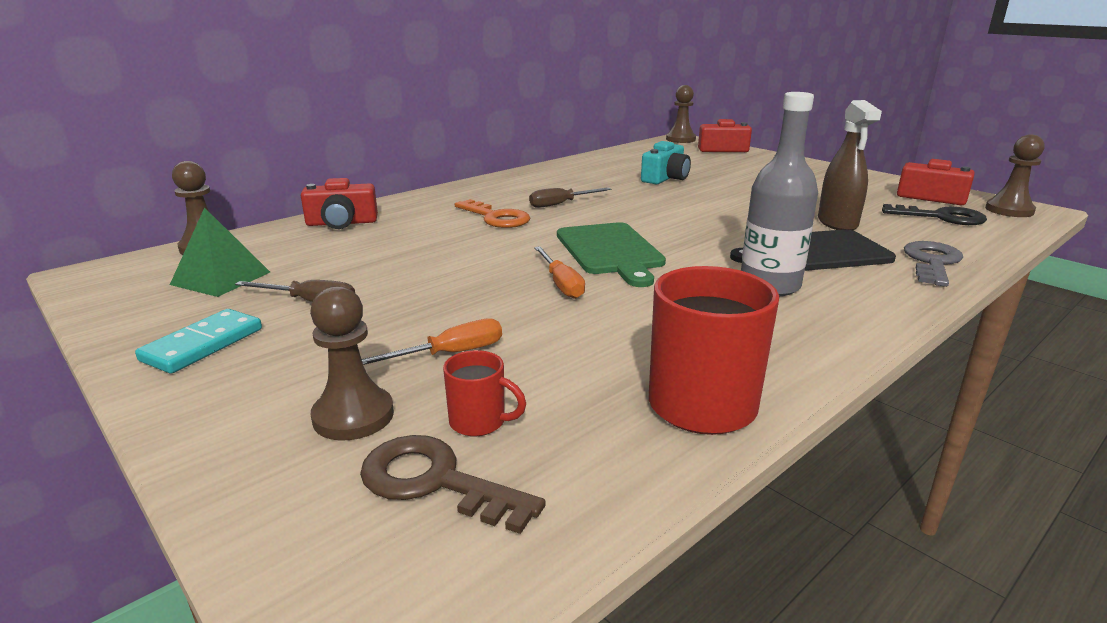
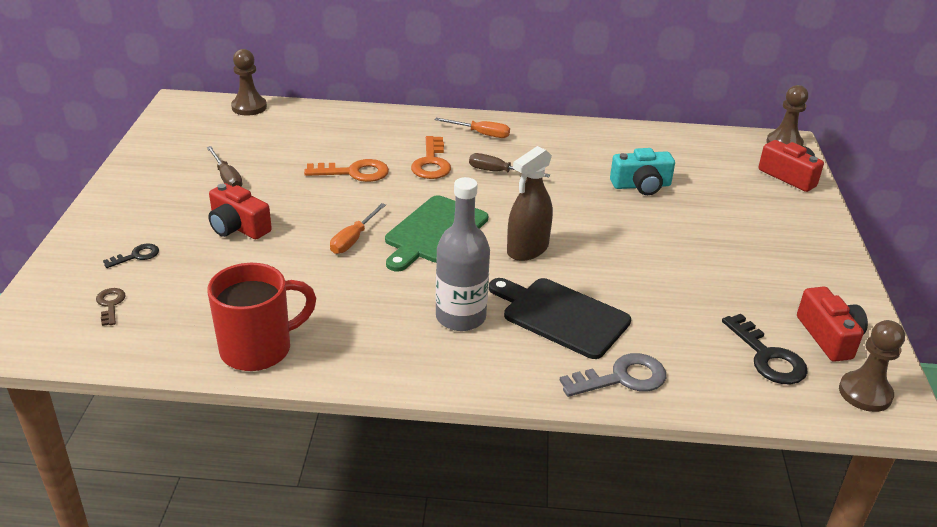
camera: 45 degrees right, 10 degrees up
turquoise domino [135,309,262,373] -> none
green pyramid [170,207,270,297] -> none
red camera [301,178,378,229] -> red camera moved to [208,183,272,239]
brown pawn [310,286,394,441] -> black key [103,244,159,268]
brown key [360,435,546,534] -> brown key [96,288,125,326], size x0.57
orange screwdriver [362,318,502,365] -> orange screwdriver moved to [435,118,510,138]
red mug [443,350,526,437] -> none
brown spray bottle [818,100,882,230] -> brown spray bottle moved to [507,146,553,261]
none -> orange key [304,159,389,182]

